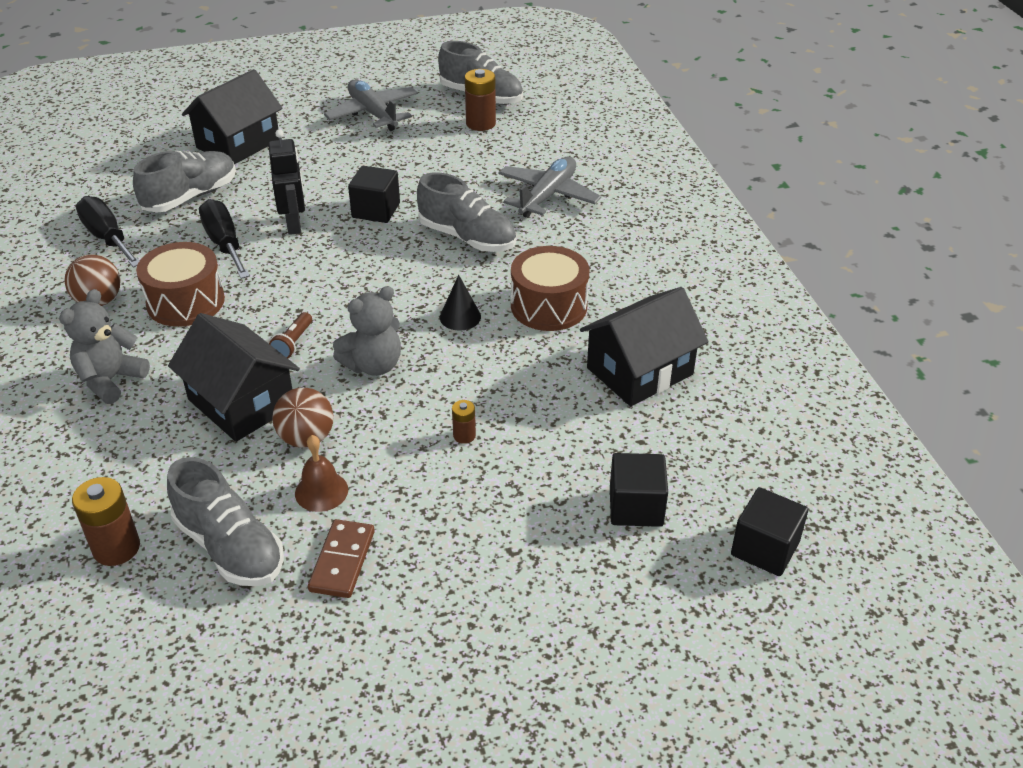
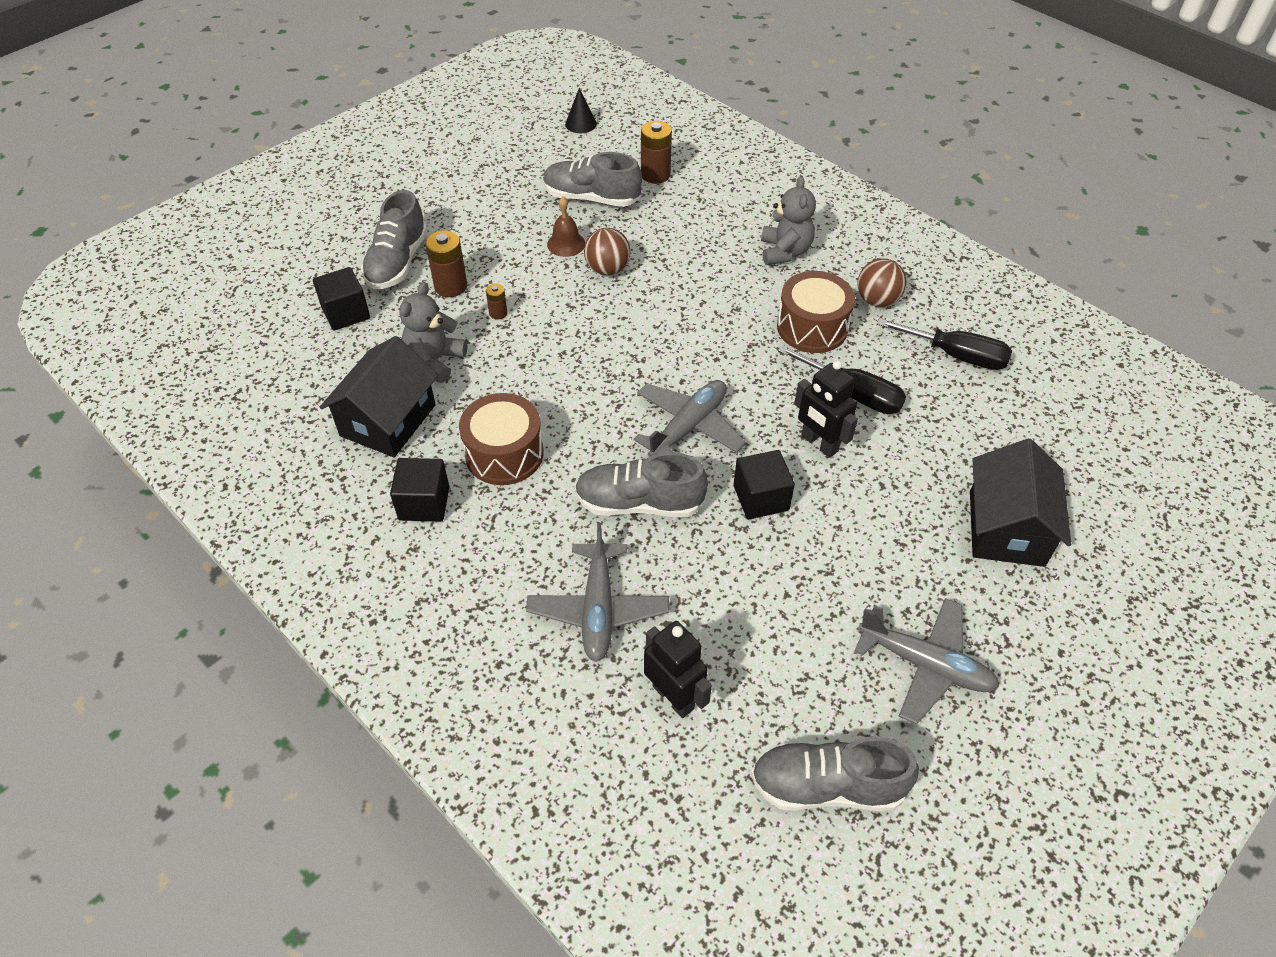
camera: 150 degrees right, 10 degrees up
grey shoe [133,151,236,213] -> grey shoe moved to [361,190,428,289]
black house [168,313,300,442] -> none
brown flashlight [269,312,312,358] -> none
brown domino [308,519,375,598] -> none
grey teddy bear [333,286,401,376] -> grey teddy bear moved to [399,282,467,383]
black cone [440,275,481,331] -> black cone moved to [565,88,597,133]
brown battery [465,69,496,131] -> brown battery moved to [425,230,467,297]
black cube [731,487,808,576] -> black cube moved to [390,458,449,522]
none -> grey plane [634,380,746,457]
none -> black robot [644,621,712,718]

